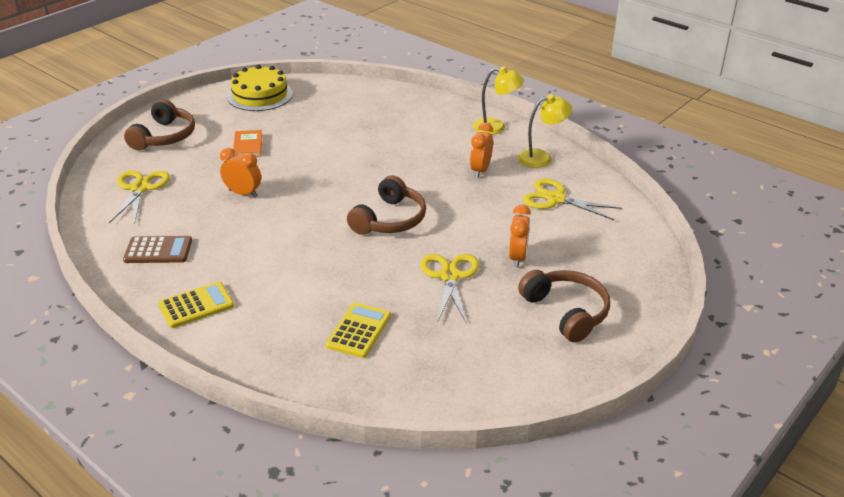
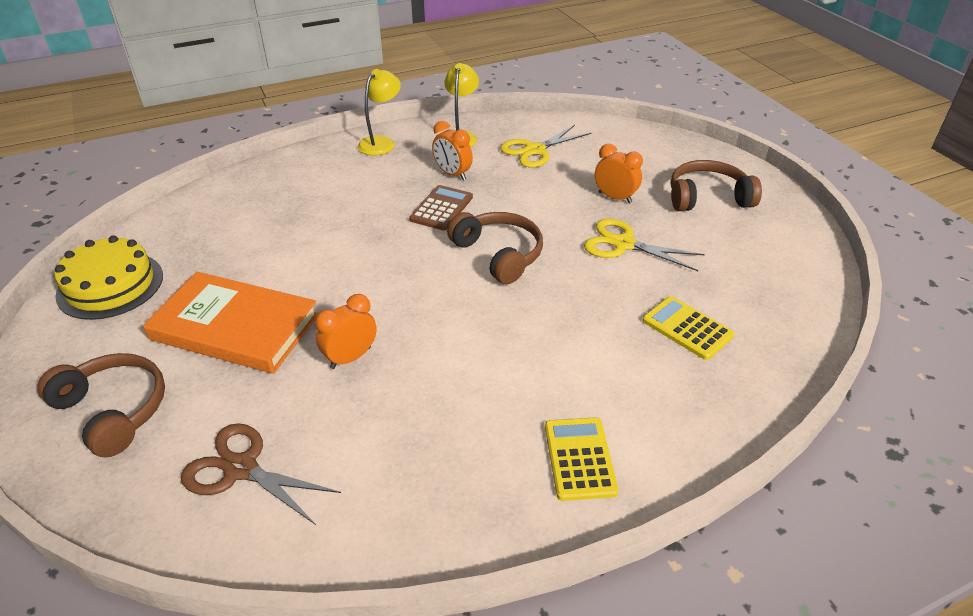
camera: 65 degrees left, 5 degrees up
yellow scissors [109,171,170,224] -> brown scissors [181,423,341,525]
brown calculator [123,236,192,263] -> brown calculator moved to [409,185,473,230]
orange book [233,130,262,157] -> orange book [143,272,318,374], size x2.18

